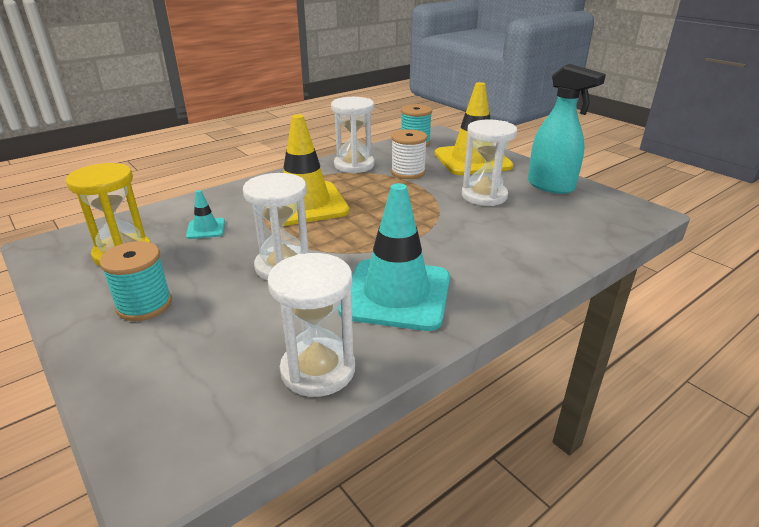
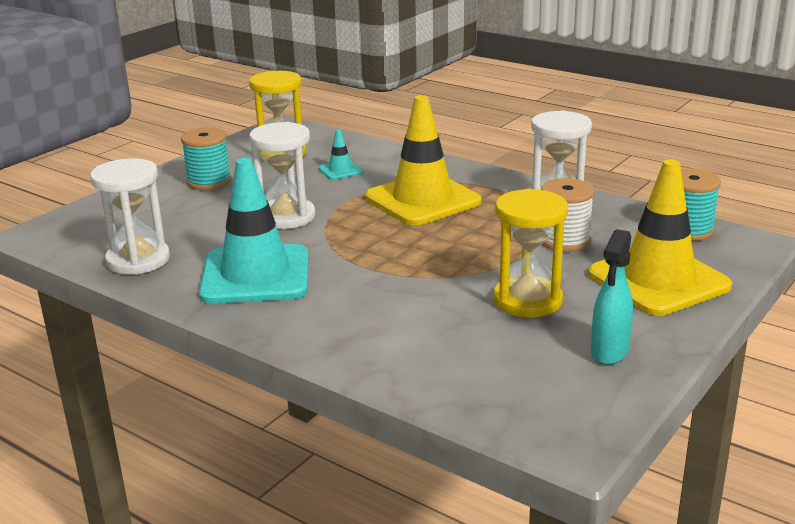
camera: 75 degrees right, 5 degrees down
white hourglass [462,119,517,206] -> yellow hourglass [493,189,568,318]
turquoise spray bottle [528,64,606,194] -> turquoise spray bottle [591,229,633,365], size x0.67

